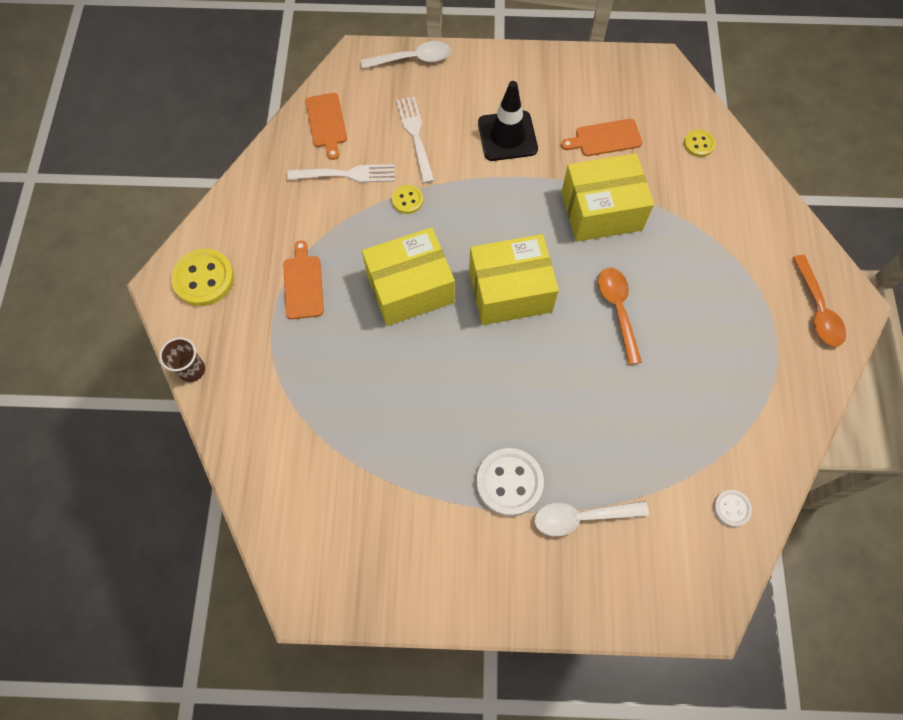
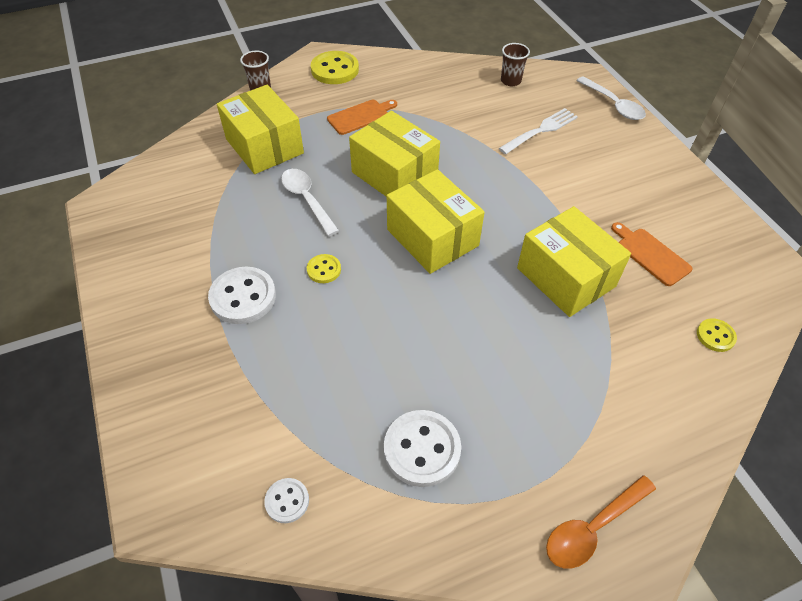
camera: 65 degrees right, 15 degrees down
white fork [287,164,395,183] -> none
orange cutting board [305,93,347,160] -> brown cup [501,43,530,86]
yellow button [392,185,423,214] -> yellow button moved to [307,254,341,283]
black traffic cone [478,81,538,161] -> none
white spoon [534,501,649,536] -> white spoon moved to [281,169,339,236]
orange spoon [598,268,642,365] -> none
none -> yellow box [217,85,304,174]
none -> white button [384,410,461,487]

